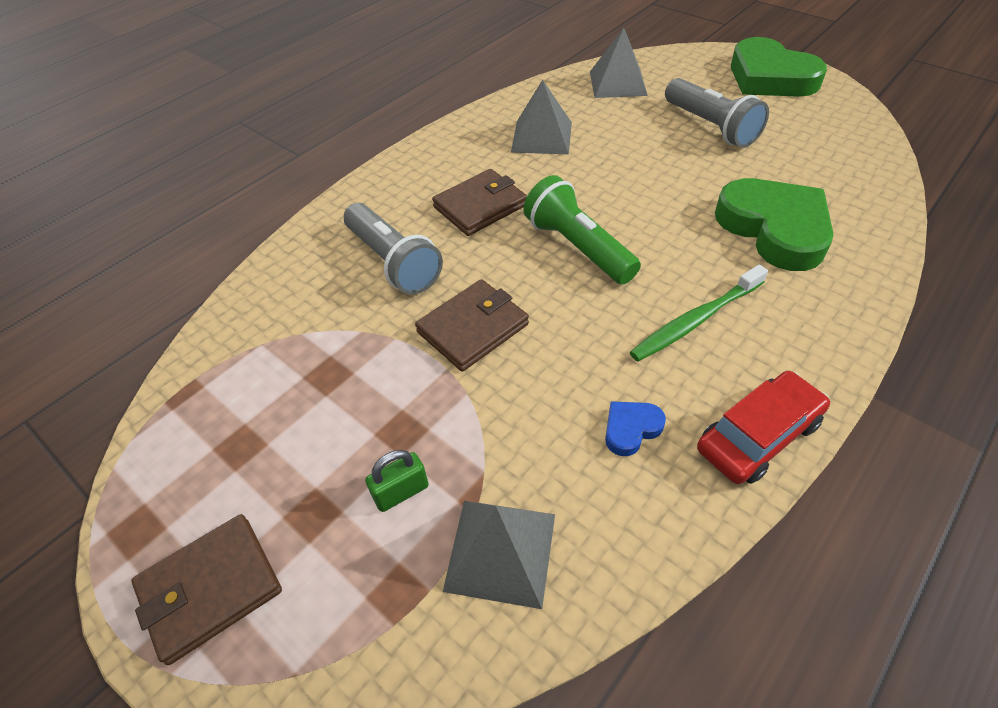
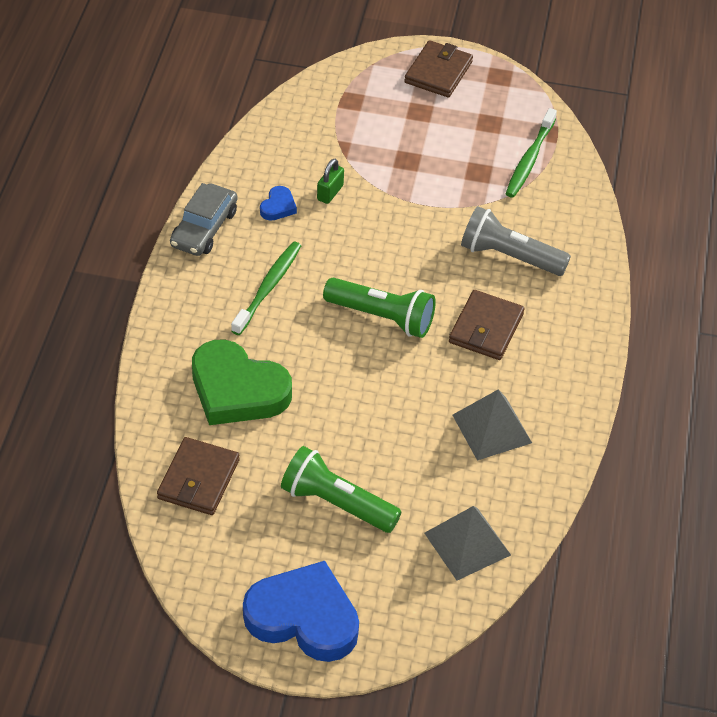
camera: 145 degrees right, 0 degrees up
green padlock [365,450,429,512] -> green padlock moved to [317,159,344,204]
brown wallet [415,279,529,372] -> brown wallet moved to [157,437,240,515]
grey pyramid [443,501,555,609] -> none
grey flashlight [665,78,769,148] -> green flashlight [281,446,402,533]
red car [697,371,830,484] -> grey car [170,183,237,256]
green heart [731,37,827,97] -> blue heart [243,561,359,662]
none -> green toothbrush [505,108,557,198]

